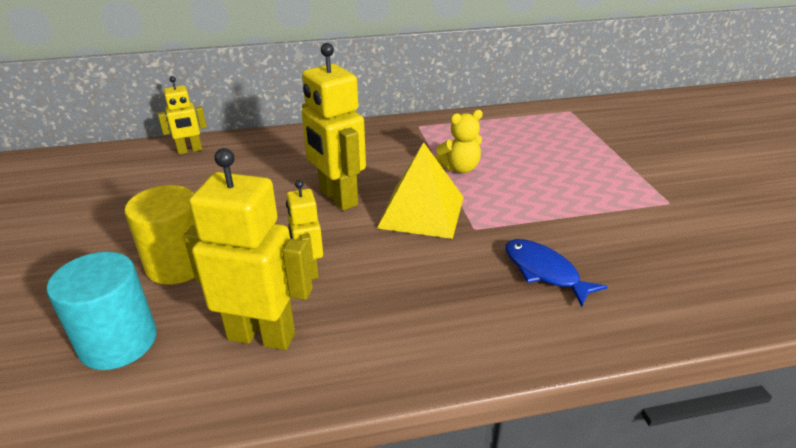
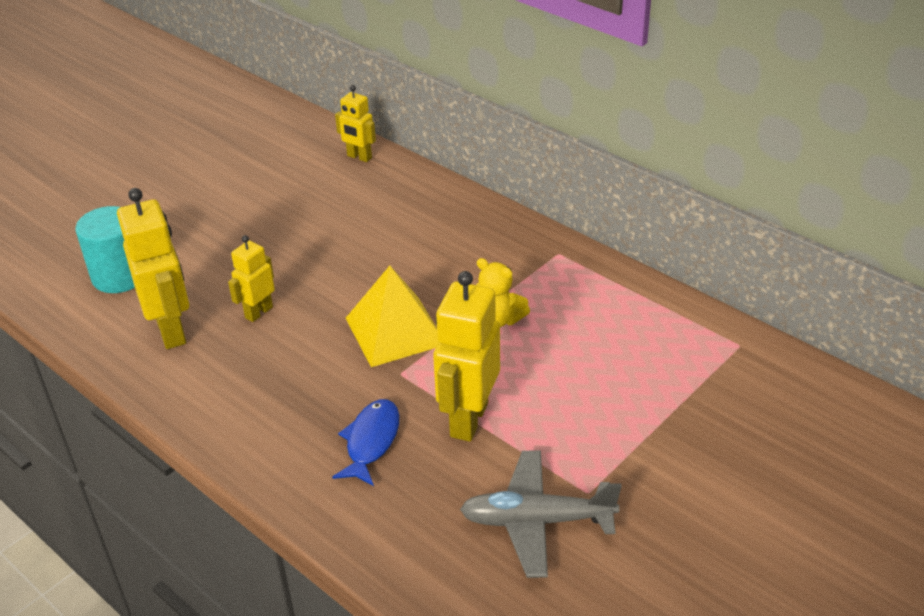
camera: 55 degrees right, 5 degrees up
yellow cylinder [124,185,195,285] -> none
yellow robot [302,43,366,211] -> yellow robot moved to [433,271,500,442]
none -> grey plane [460,451,622,578]

